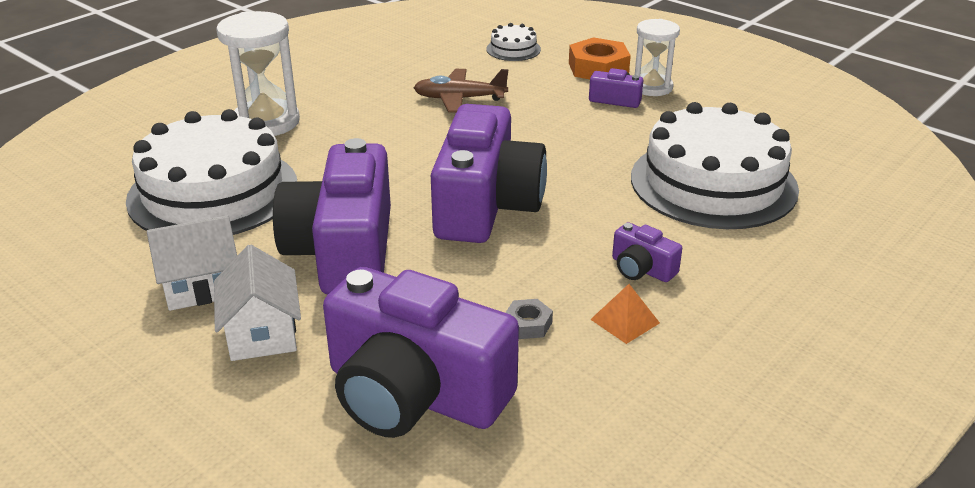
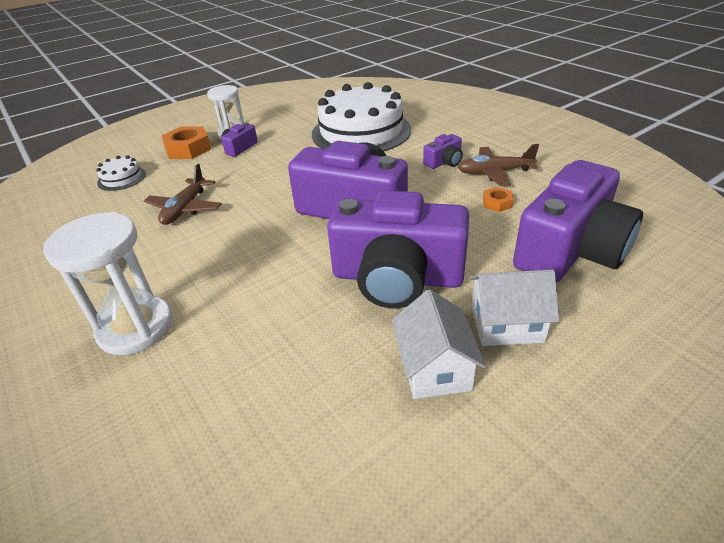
camera: 75 degrees left, 5 degrees up
white cake [126,109,297,235] -> none
grey nut [505,299,553,339] -> orange nut [483,187,514,212]
orange pyramid [590,284,660,344] -> brown plane [458,144,539,186]

